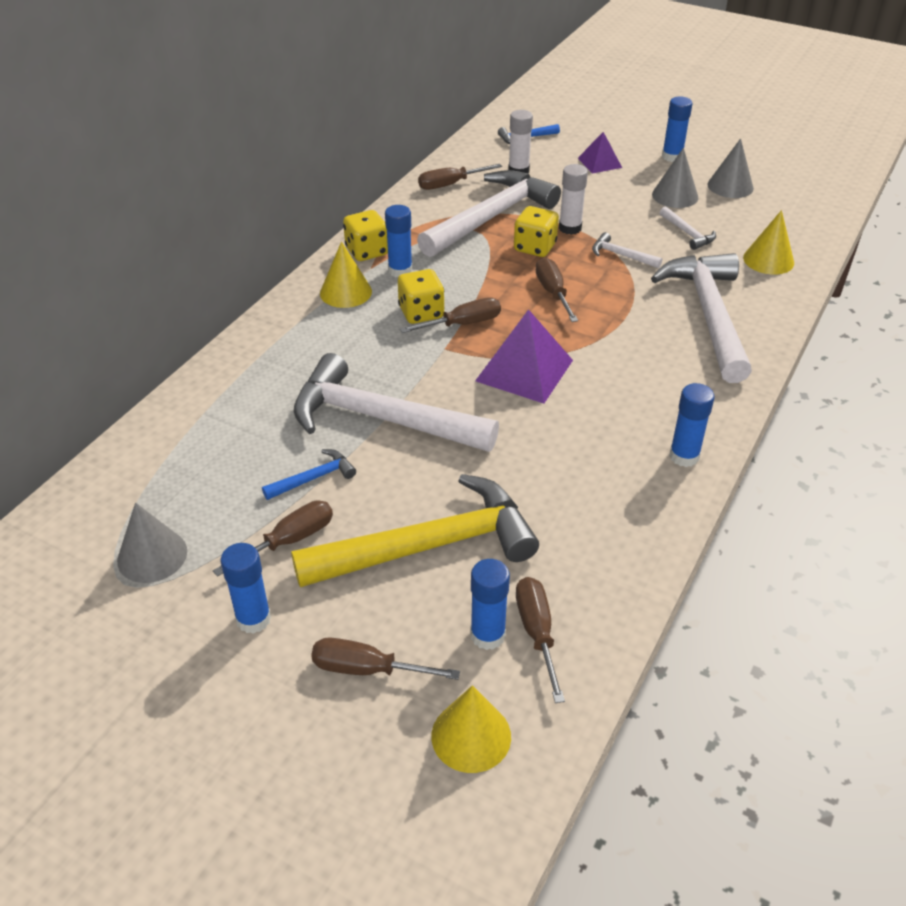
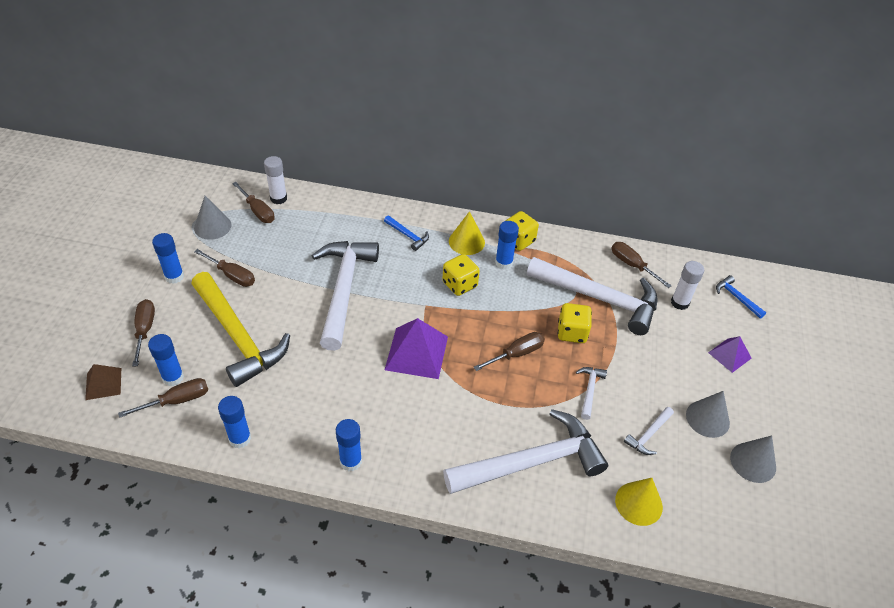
camera: 70 degrees right, 5 degrees up
blue hammer [262,449,356,500] -> blue hammer moved to [384,215,429,251]
brown screwdriver [400,297,501,333] -> brown screwdriver moved to [232,182,275,223]
yellow cone [431,685,511,773] -> brown pyramid [85,364,121,400]
white glue stick [559,164,588,235] -> white glue stick moved to [264,156,287,204]
blue glue stick [662,96,692,162] -> blue glue stick moved to [218,396,251,448]

